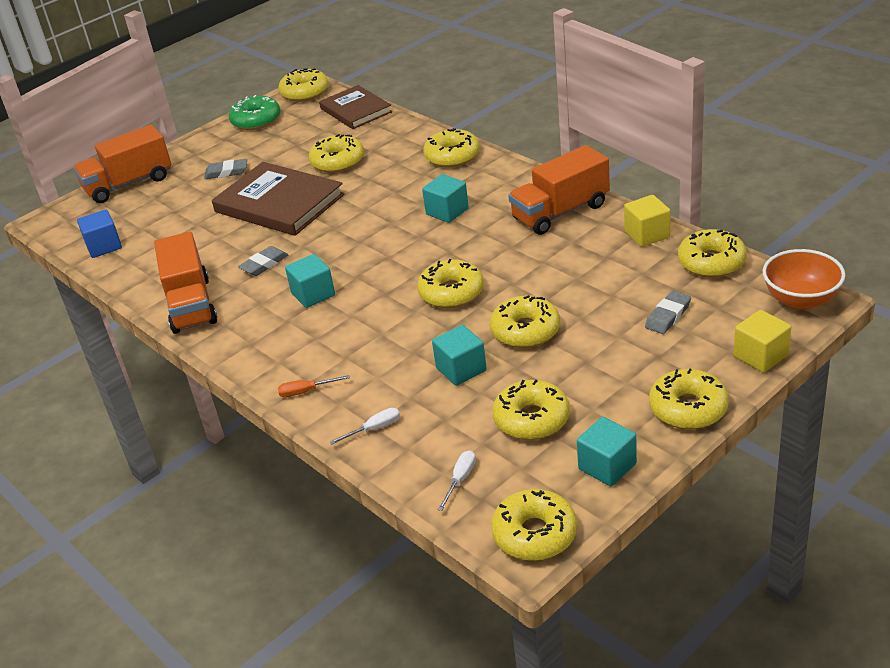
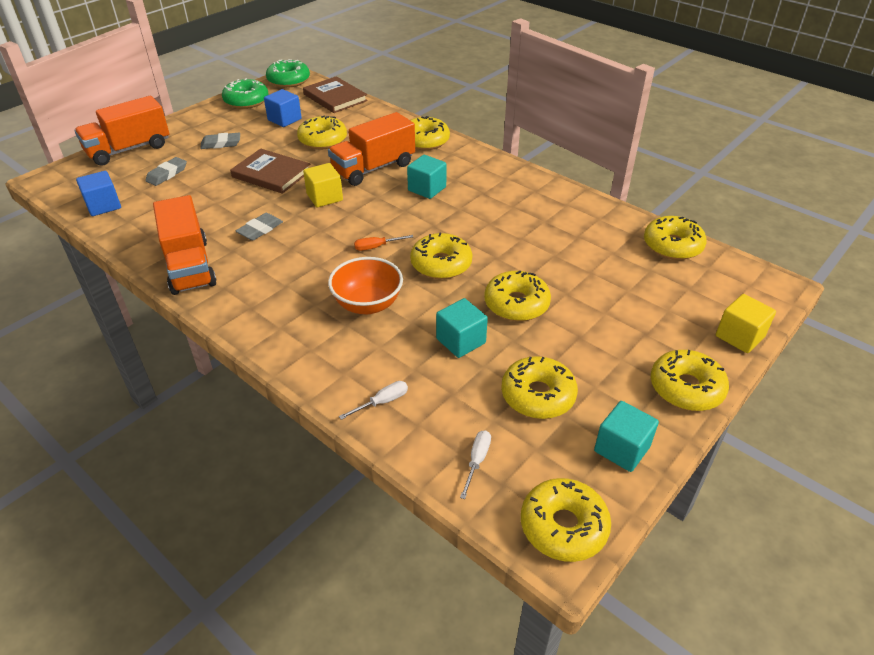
camera: 10 degrees left, 5 degrees up
brown book [212,162,345,236] -> brown book [230,149,310,194], size x0.66
yellow donut [278,68,328,102] -> green donut [266,59,310,88]
orange screwdriver [278,375,350,397] -> orange screwdriver moved to [354,235,413,251]
turquoise cube [285,254,335,308] -> none
orange truck [508,145,610,235] -> orange truck moved to [328,112,415,186]
yellow cube [624,195,670,247] -> yellow cube moved to [303,163,343,207]
grey eraser [645,291,691,334] -> grey eraser moved to [145,157,187,186]
orange bowl [762,249,845,310] -> orange bowl moved to [328,257,403,314]
none -> blue cube [264,89,302,127]

